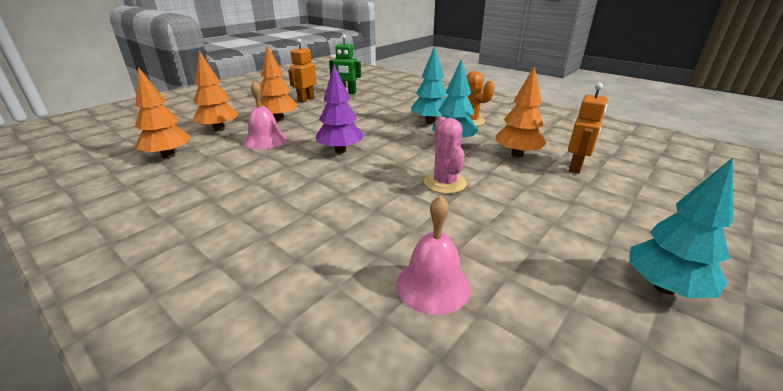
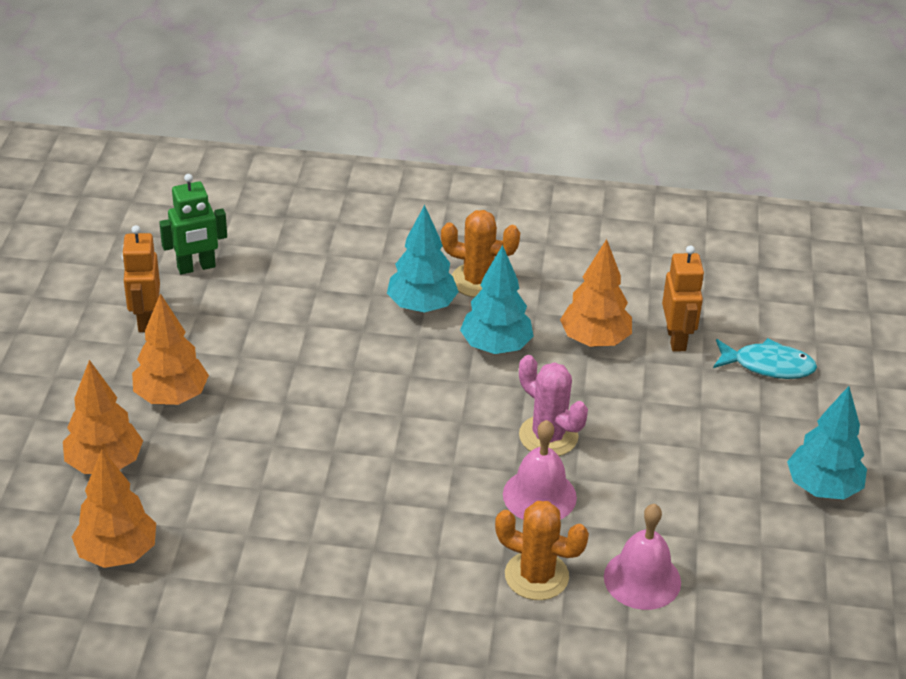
camera: 35 degrees left, 10 degrees up
pink bell [244,80,287,149] -> pink bell moved to [503,420,577,520]
purple tree [316,65,364,153] -> none
none -> orange cactus [495,501,589,600]
none -> turquoise fish [713,338,817,379]

